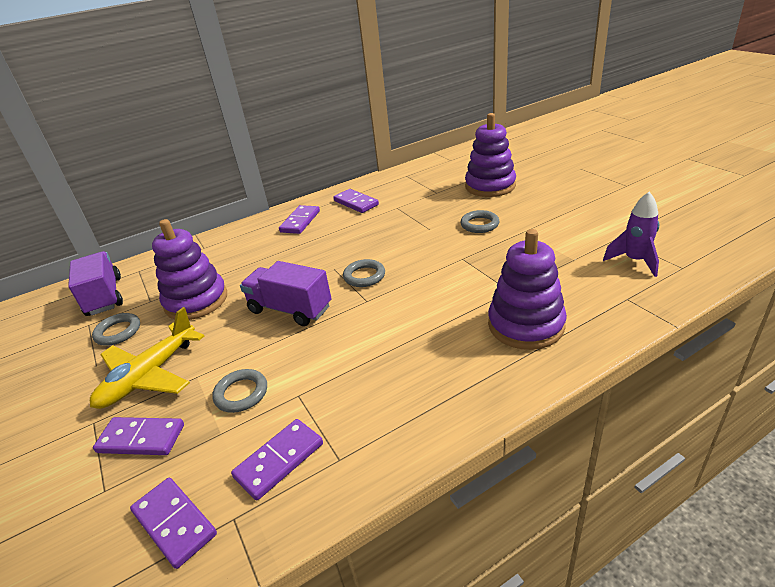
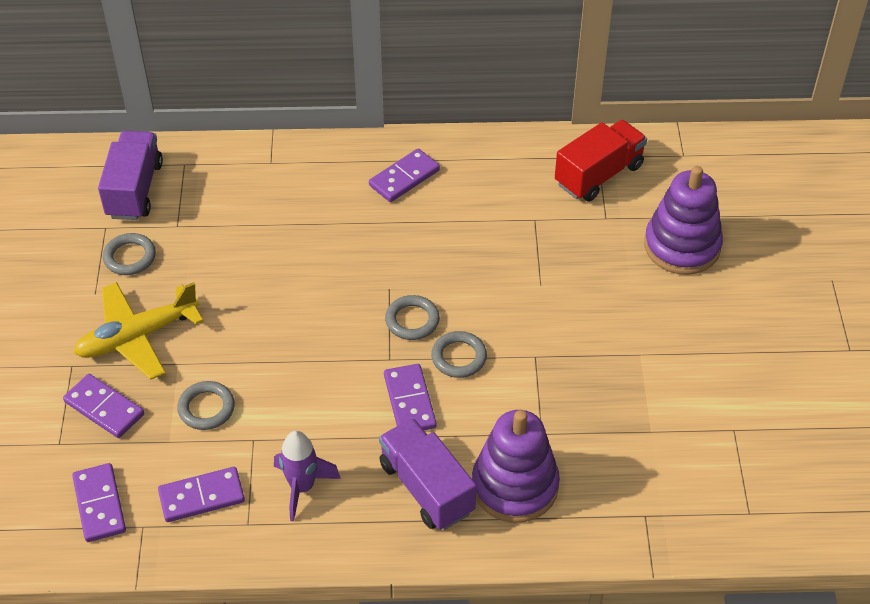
camera: 25 degrees right, 15 degrees up
purple stacking toy [152,219,227,320] -> none
purple truck [240,261,331,326] -> purple truck moved to [379,418,476,530]
purple domino [333,189,379,213] -> purple domino moved to [384,364,437,430]
grey ring [460,210,499,233] -> grey ring moved to [431,331,487,378]
purple rocket [603,192,659,277] -> purple rocket moved to [274,431,341,522]
none -> red truck [555,120,647,202]

